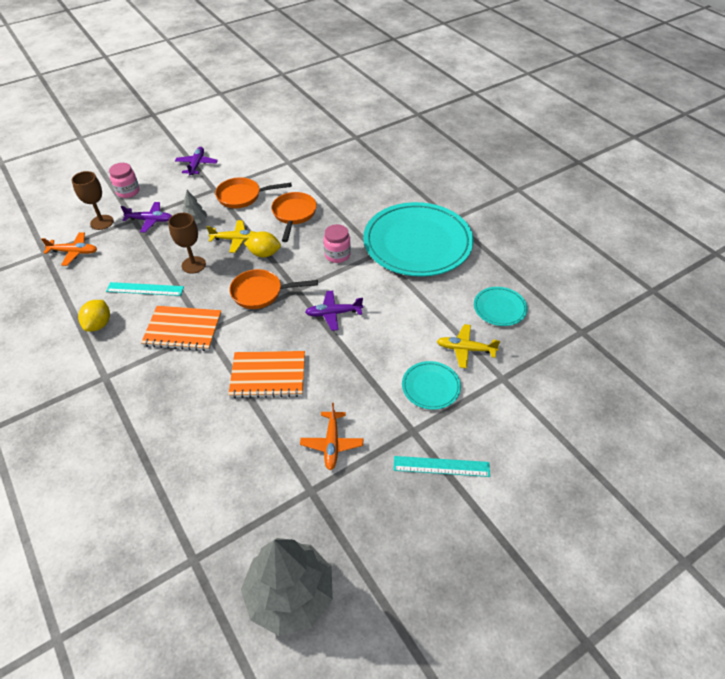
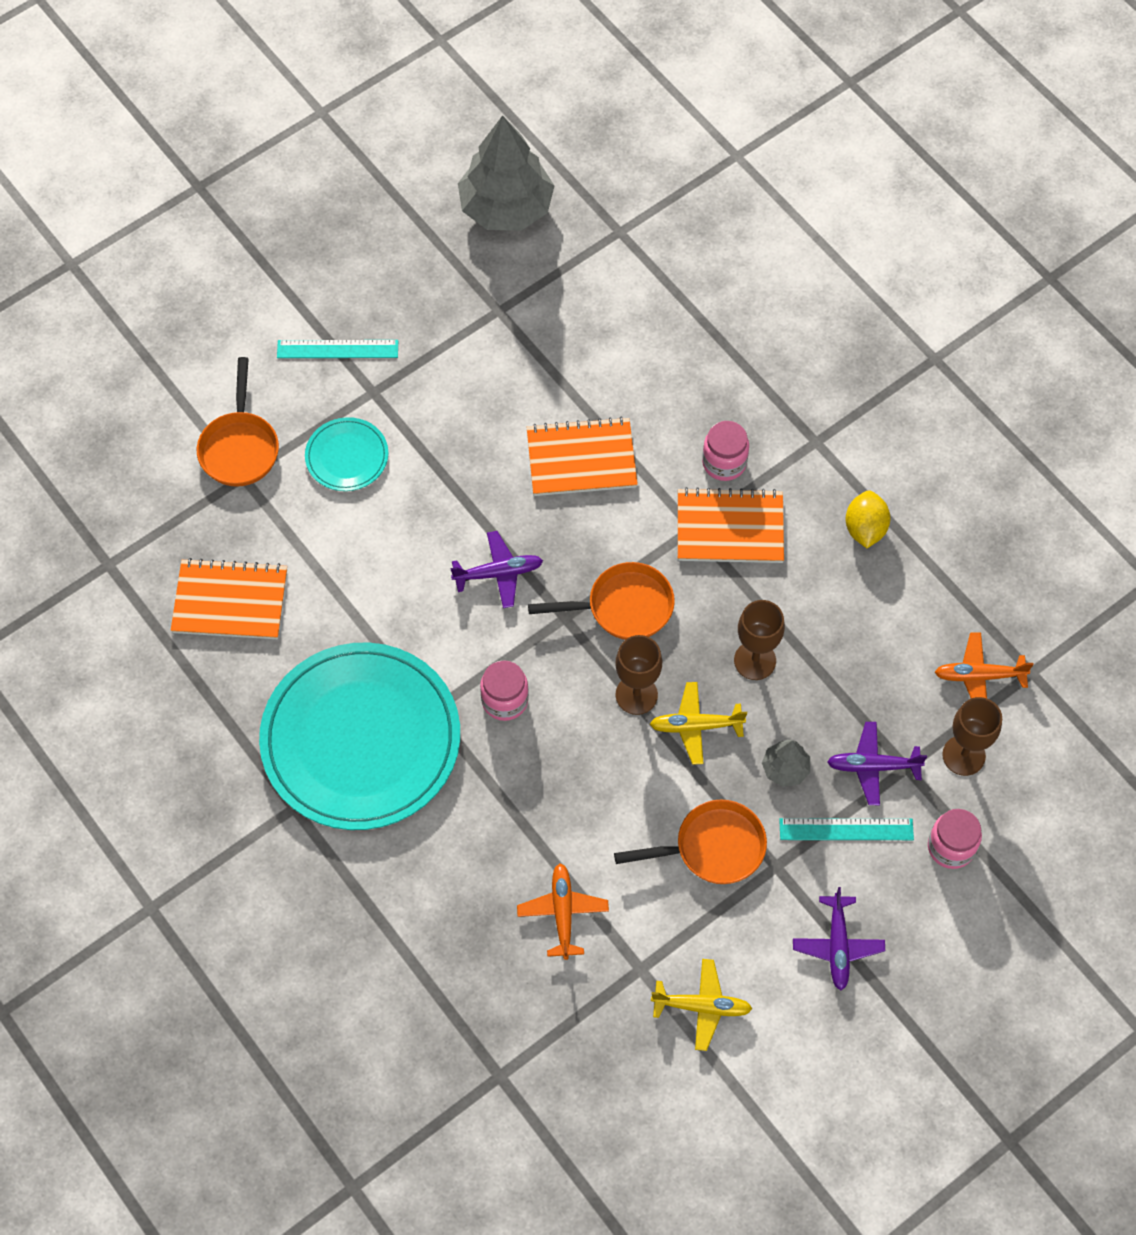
camera: 175 degrees right, 15 degrees up
turquoise ruler [106,282,184,296] -> turquoise ruler moved to [779,818,914,840]
yellow lemon [244,231,281,257] -> brown goblet [615,635,662,715]
orange pan [271,192,317,242] -> orange pan moved to [197,357,279,487]
orange plane [300,403,363,470] -> orange plane moved to [517,863,609,960]
yellow plane [437,324,500,368] -> yellow plane moved to [651,959,752,1051]
turquoise plate [474,287,528,326] -> orange notebook [171,558,287,639]
none -> pink jar [702,421,749,481]

